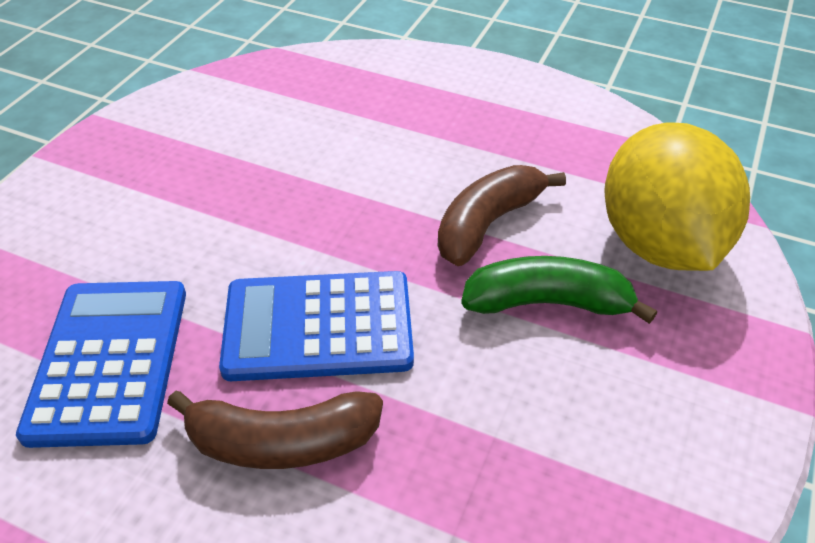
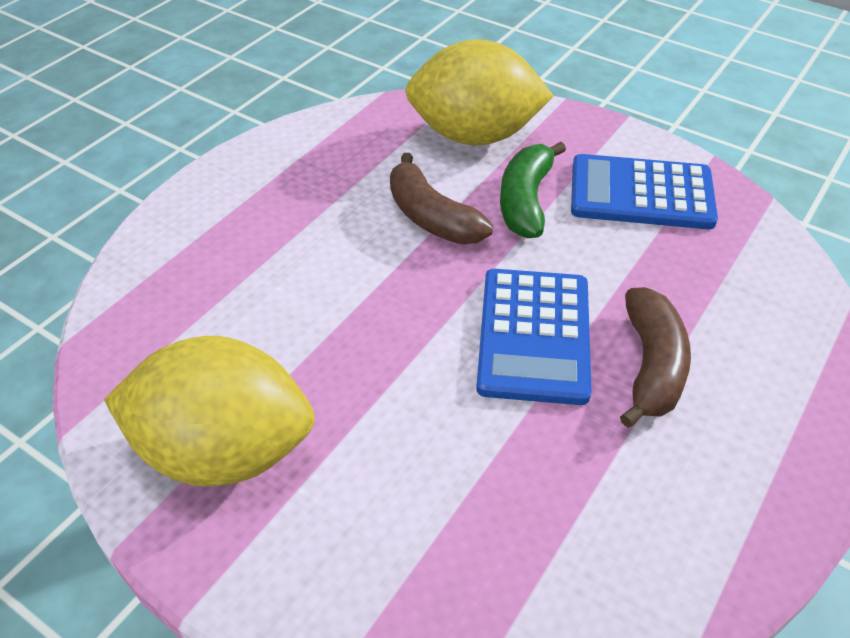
camera: 80 degrees left, 0 degrees up
blue calculator [16,281,186,448] -> blue calculator moved to [571,154,718,229]
none -> yellow lemon [104,336,315,486]

